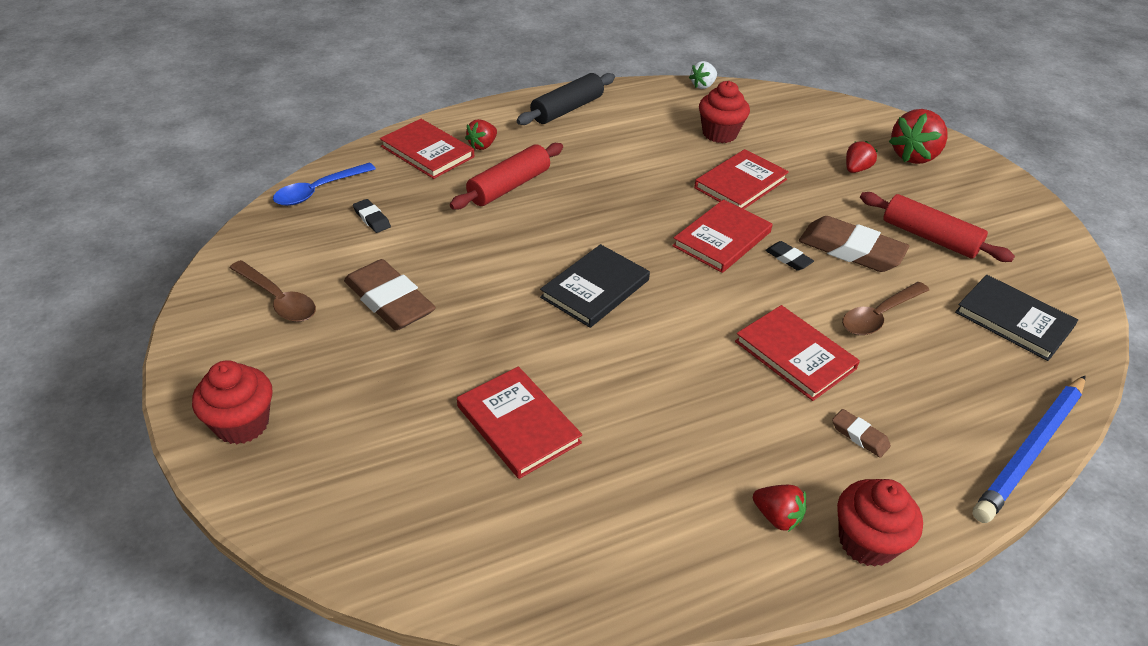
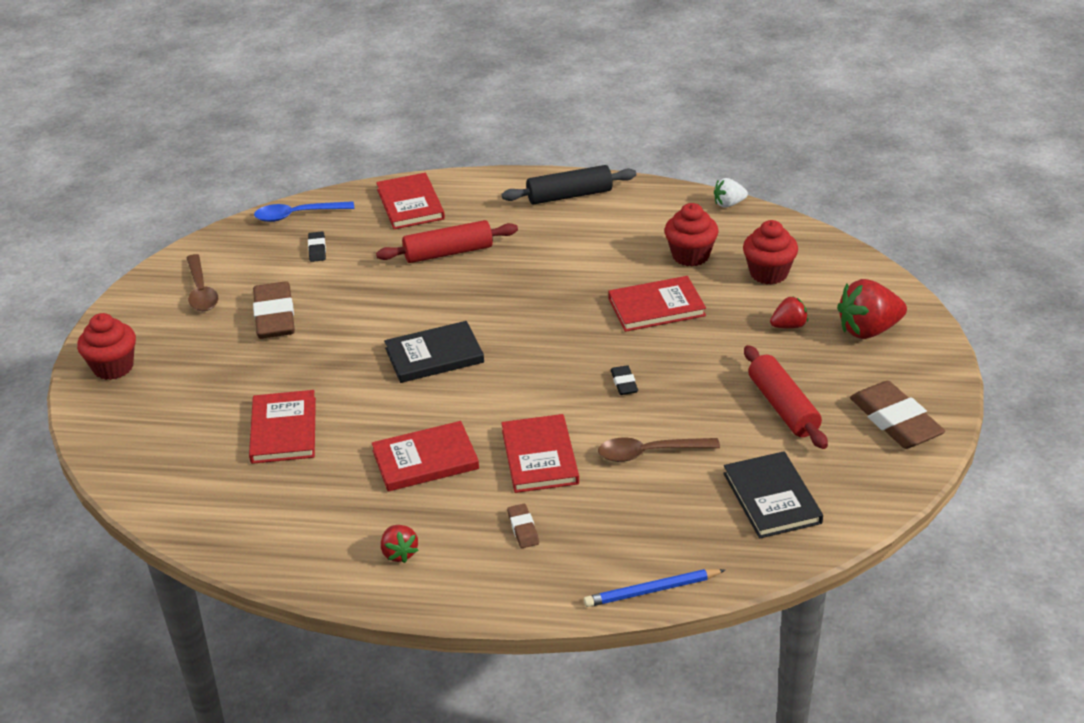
camera: 35 degrees right, 5 degrees down
red strawberry [465,119,497,150] -> none
red book [672,199,772,273] -> red book moved to [372,421,479,492]
brown eraser [799,216,909,272] -> brown eraser moved to [850,381,945,449]
red cupcake [837,479,923,567] -> red cupcake moved to [743,220,798,285]
blue pencil [973,376,1085,523] -> blue pencil [584,569,725,607], size x0.63

